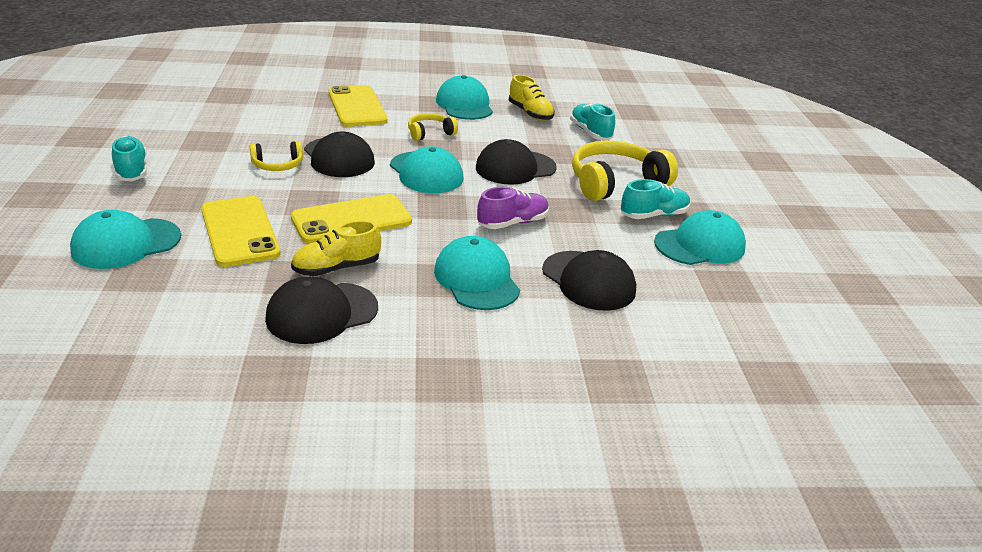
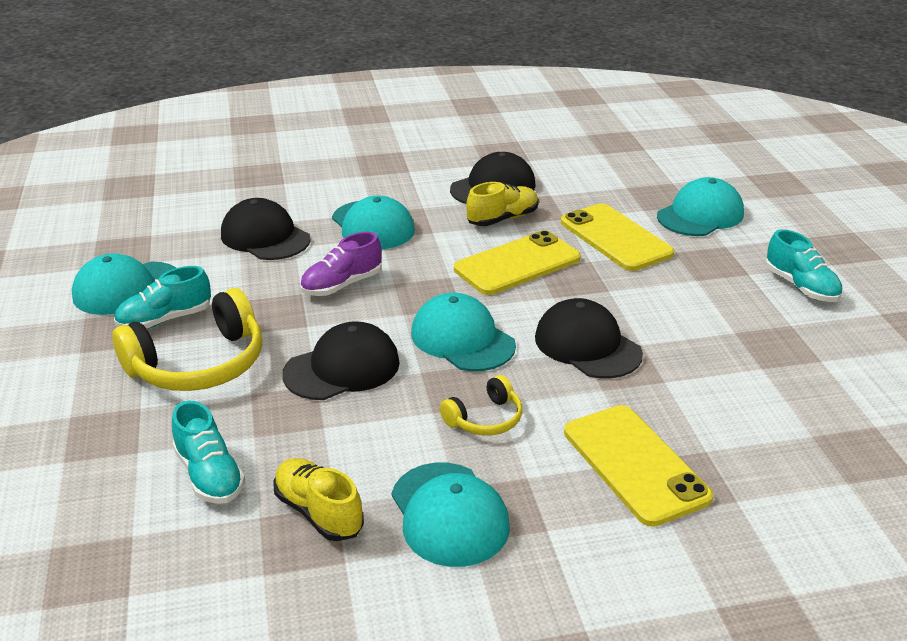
camera: 175 degrees right, 0 degrees up
yellow headphones [250,141,303,171] -> none

